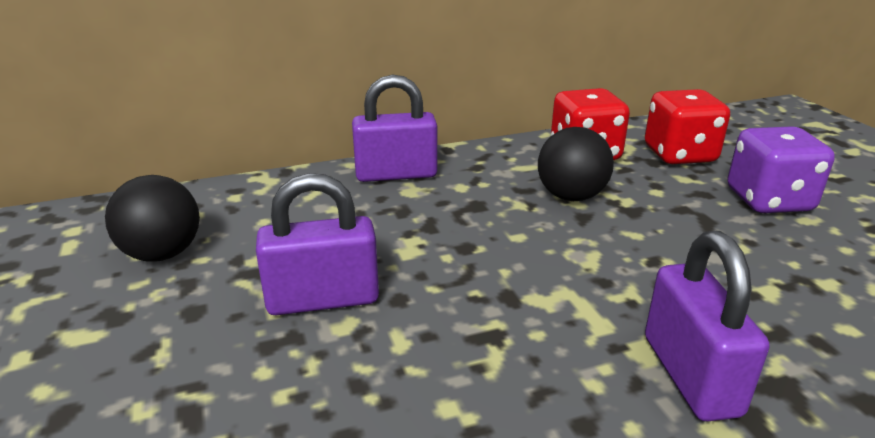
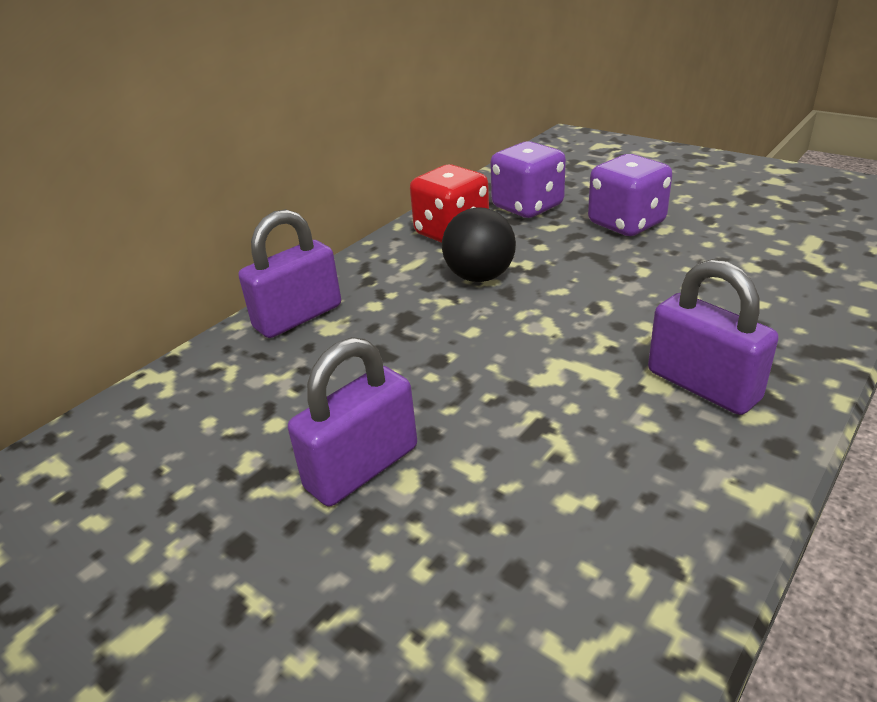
camera: 30 degrees left, 5 degrees up
black ball [105,175,200,262] -> none
red dice [645,89,730,164] -> purple dice [490,141,566,218]

